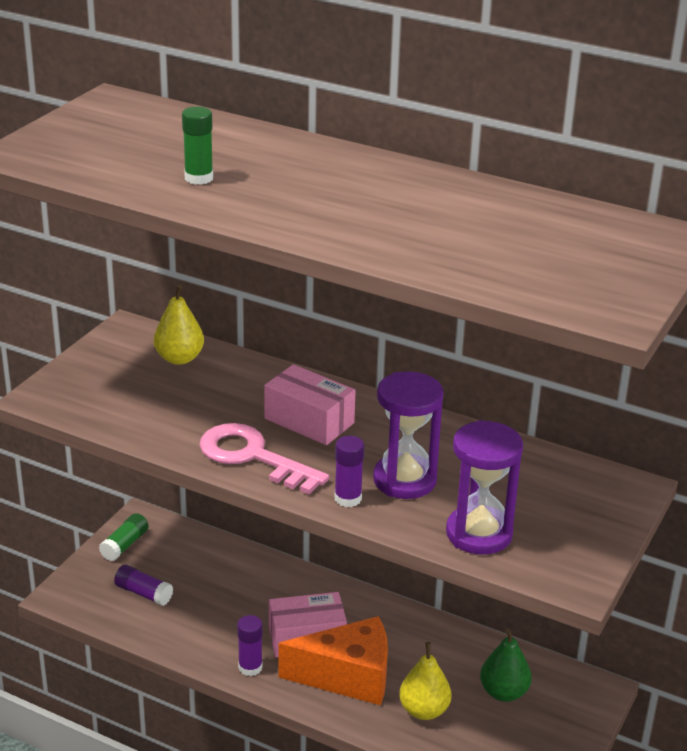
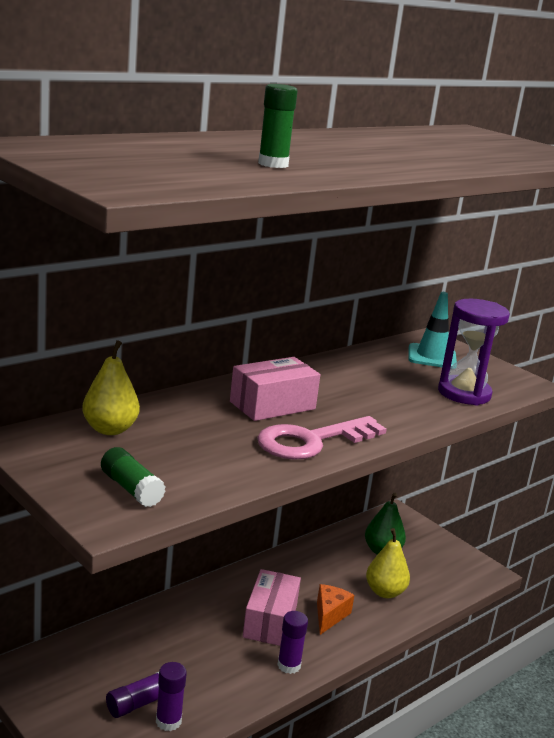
camera: 70 degrees left, 10 degrees down
green glue stick [99,513,149,561] -> green glue stick moved to [101,447,166,507]
orange cheese [279,616,388,705] -> orange cheese [317,584,354,635], size x0.53
purple glue stick [335,436,364,507] -> purple glue stick moved to [156,662,187,731]
purple hourglass [373,371,444,499] -> none
none -> turquoise traffic cone [408,292,457,367]

